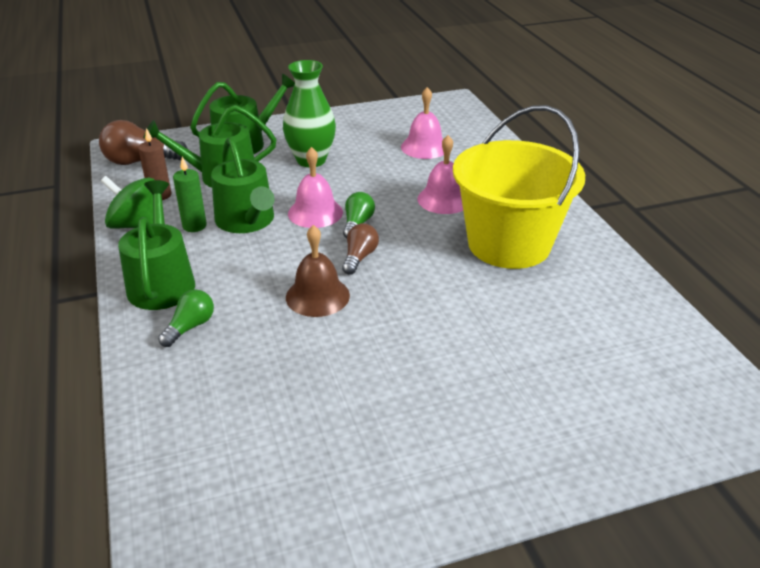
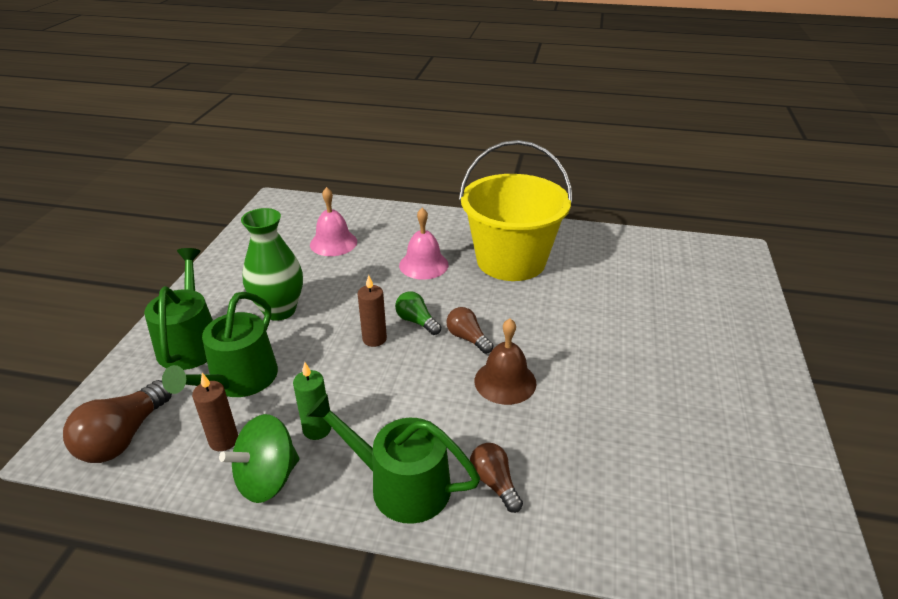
camera: 60 degrees left, 0 degrees up
green light bulb [158,289,214,347] -> brown light bulb [470,443,523,513]
green watering can [211,137,275,233] -> none
pink bell [288,147,343,228] -> brown candle [358,275,387,347]

